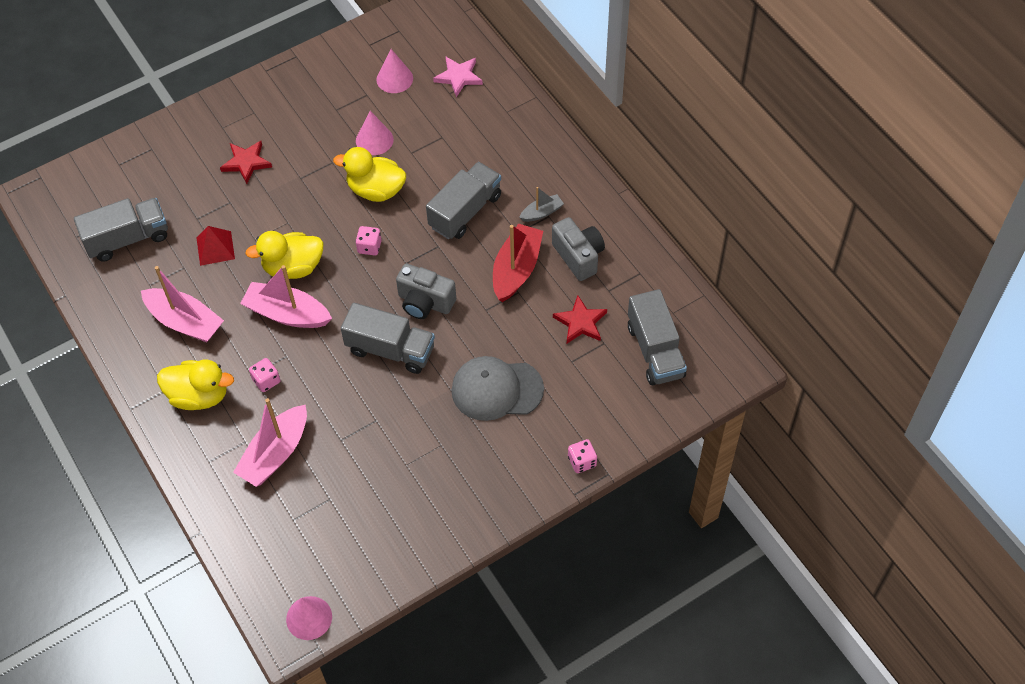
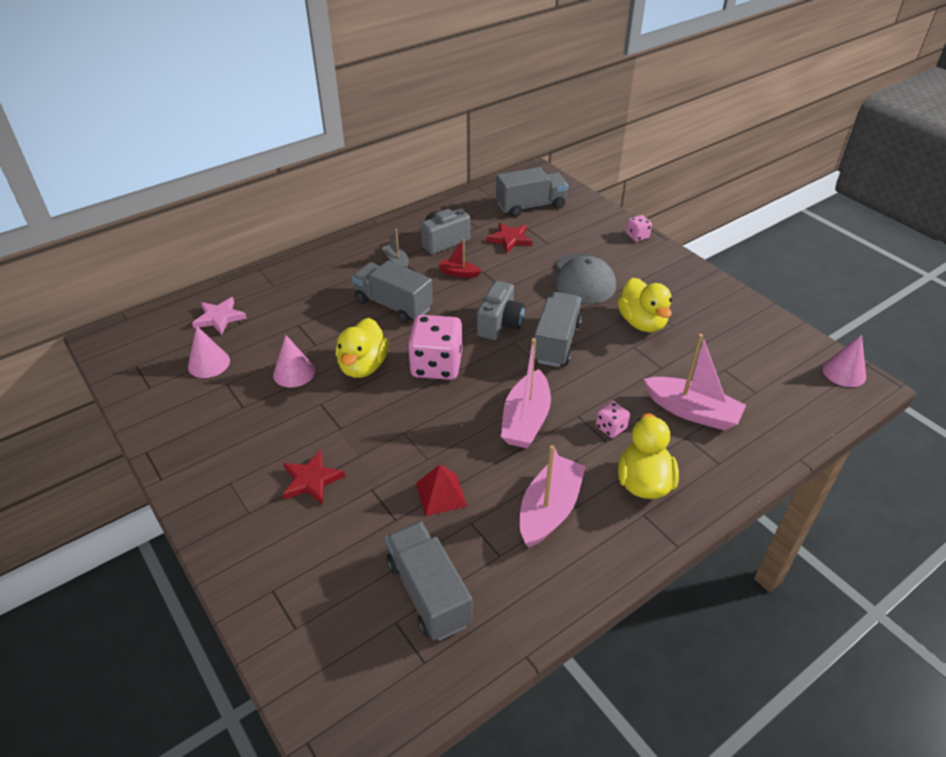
camera: 95 degrees left, 15 degrees down
yellow duck [245,231,323,279] -> yellow duck moved to [617,278,672,332]
pink dice [356,226,382,255] -> pink dice [408,315,462,380], size x2.13
red boat [493,224,543,302] -> red boat [438,238,482,278], size x0.53

